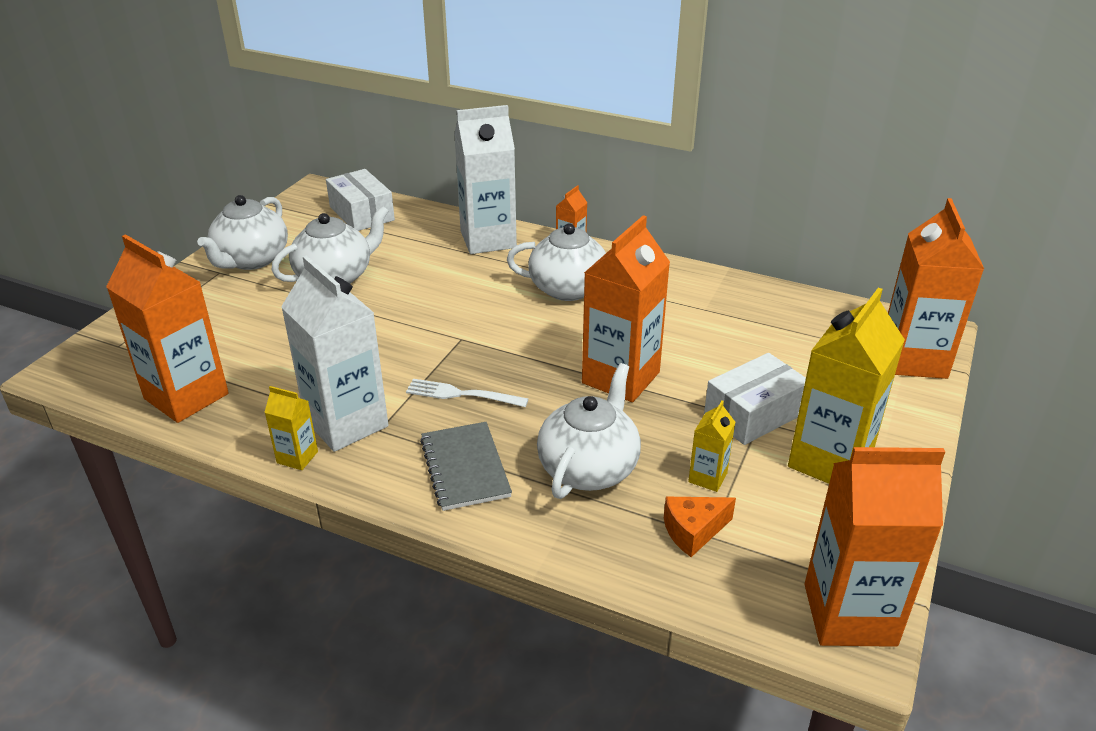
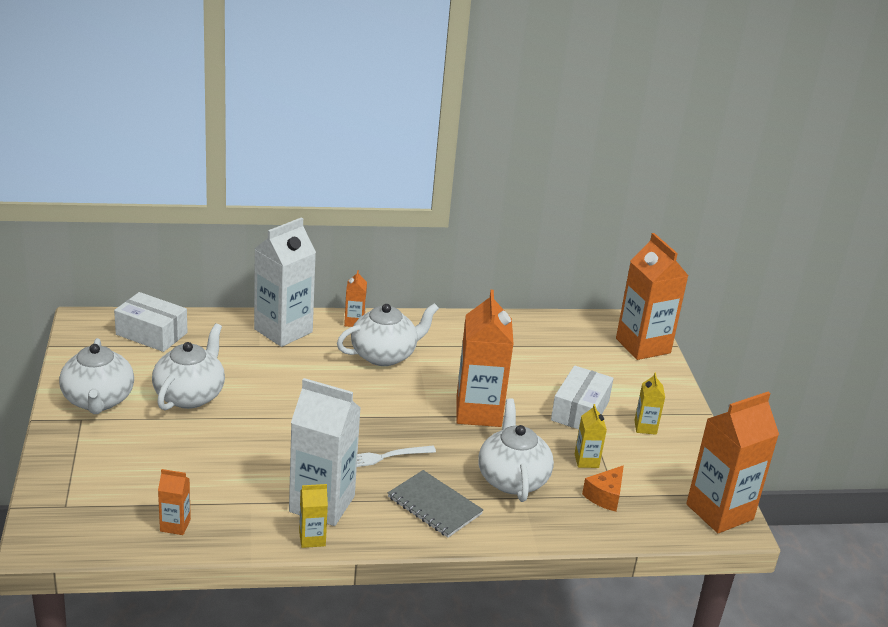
camera: 35 degrees left, 5 degrees down
orange carton [106,234,229,423] -> orange carton [158,469,191,535], size x0.46
yellow carton [788,288,905,484] -> yellow carton [634,372,665,435], size x0.46

